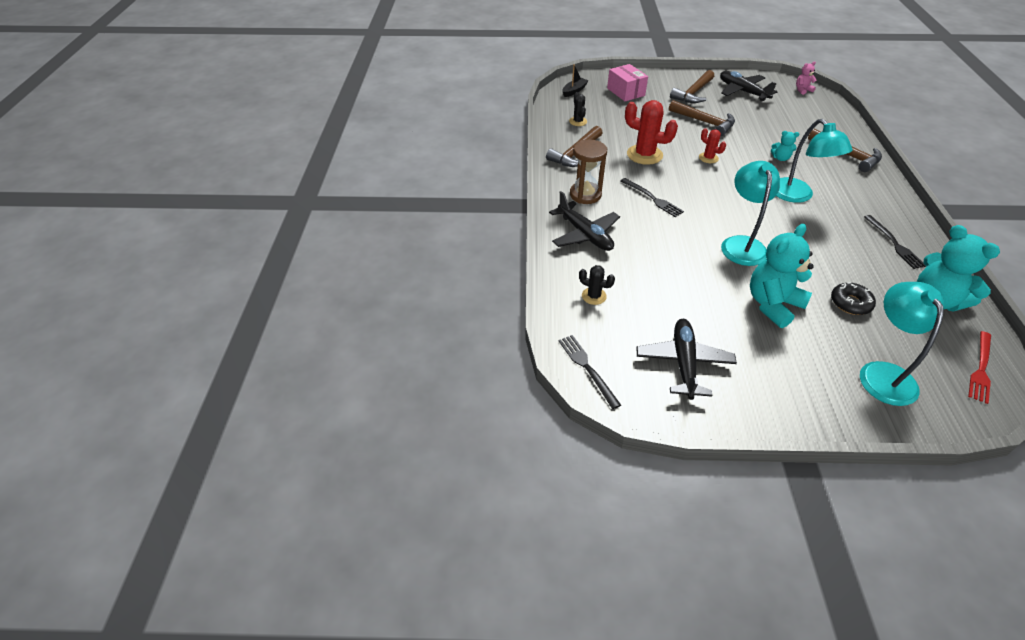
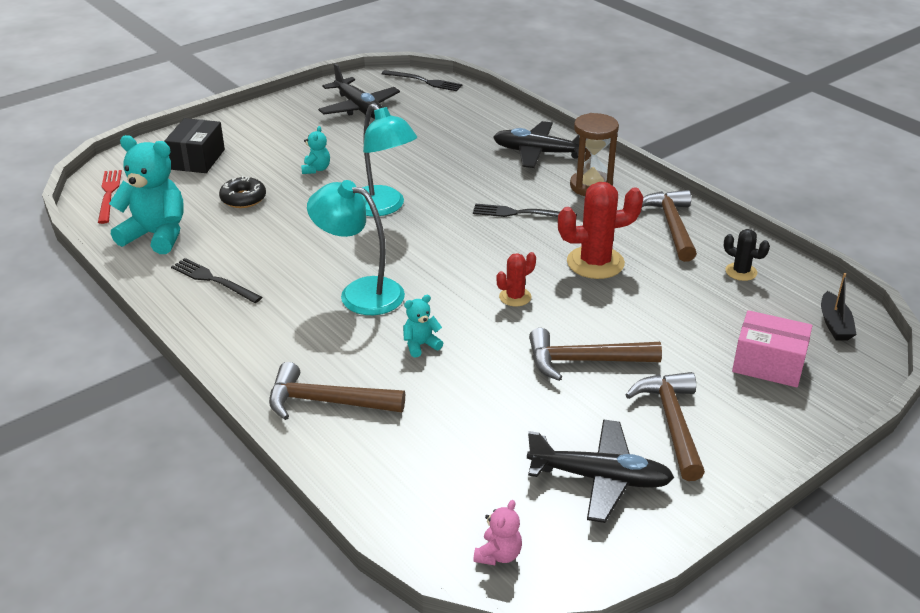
camera: 140 degrees right, 10 degrees down
black cactus [579,265,615,305] -> none
red cactus [699,128,726,163] -> red cactus turned 45 degrees counterclockwise [496,252,536,306]
turquoise teddy bear [750,224,814,328] -> turquoise teddy bear [301,126,330,174], size x0.47
turquoise lamp [860,282,945,406] -> black box [164,118,225,173]

